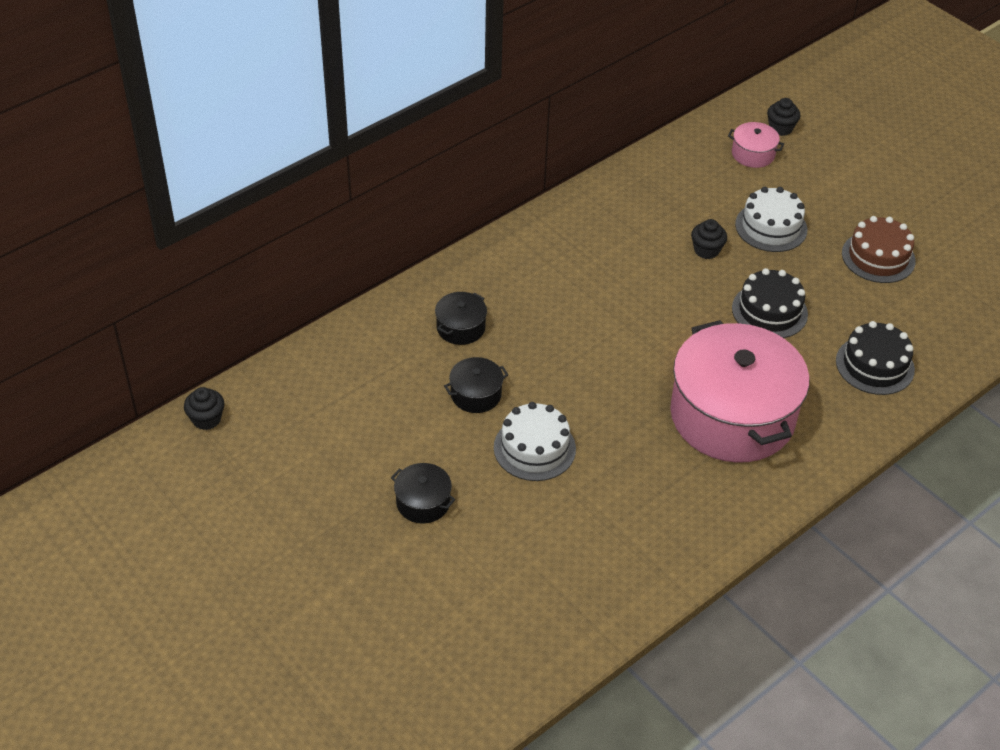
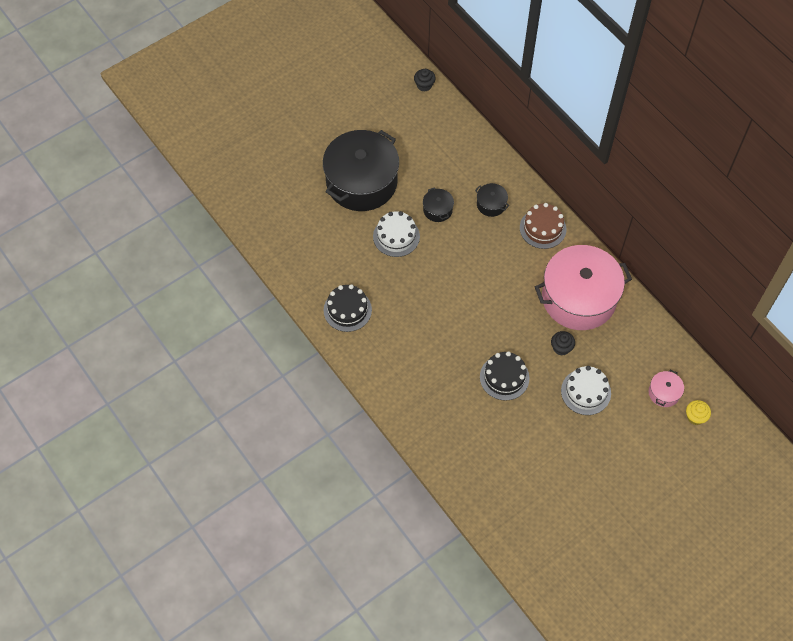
camera: 95 degrees right, 15 degrees up
black pot [391,463,455,524] -> black pot [323,130,399,211], size x2.44
pink pot [670,320,809,463] -> pink pot moved to [535,245,632,330]
black cupcake [767,98,800,136] -> yellow cupcake [686,400,711,425]
black cake [836,321,915,395] -> black cake moved to [324,284,372,332]
brown cake [842,216,916,283] -> brown cake moved to [520,203,566,249]

